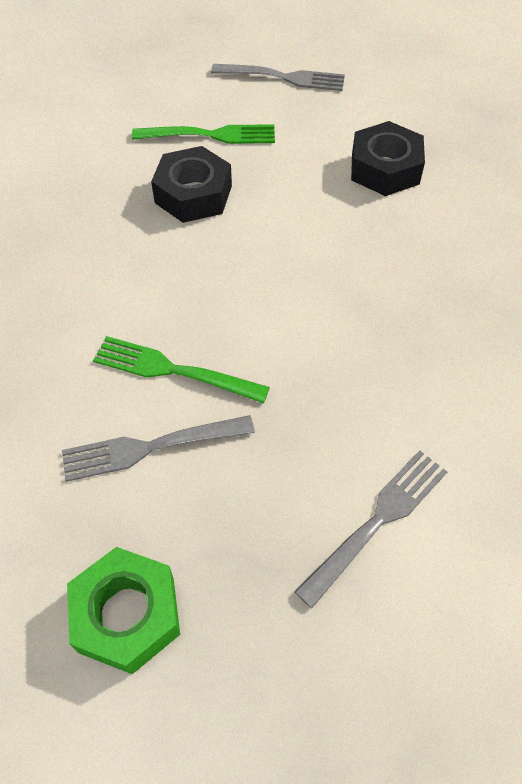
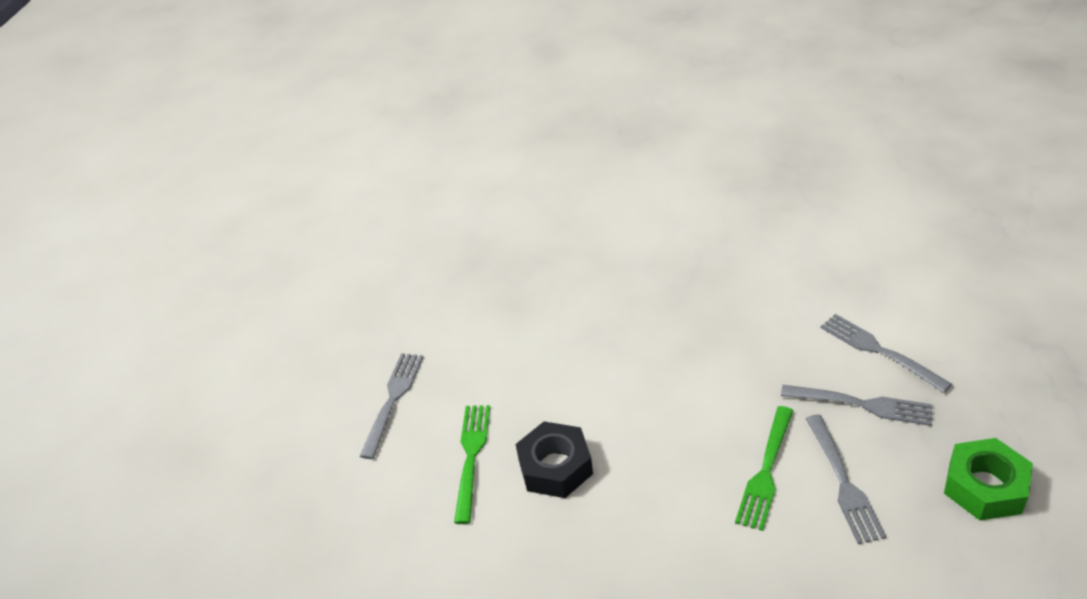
camera: 80 degrees left, 15 degrees down
black nut [351,121,425,196] -> none
none -> grey fork [781,385,933,426]

